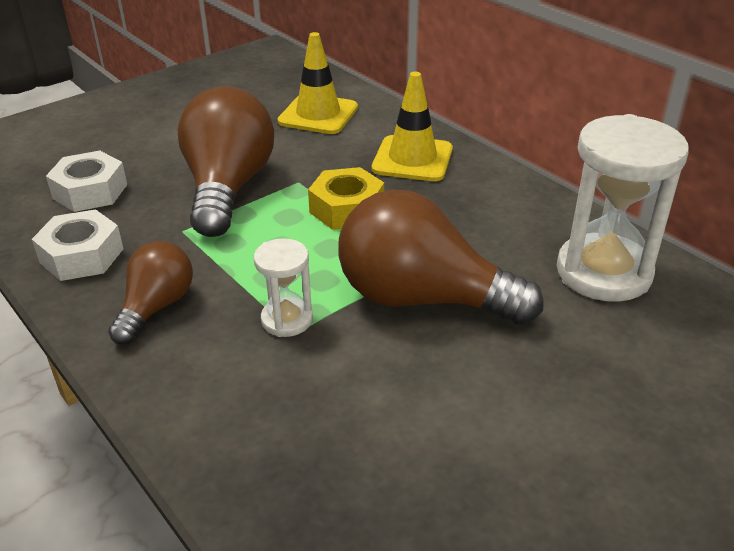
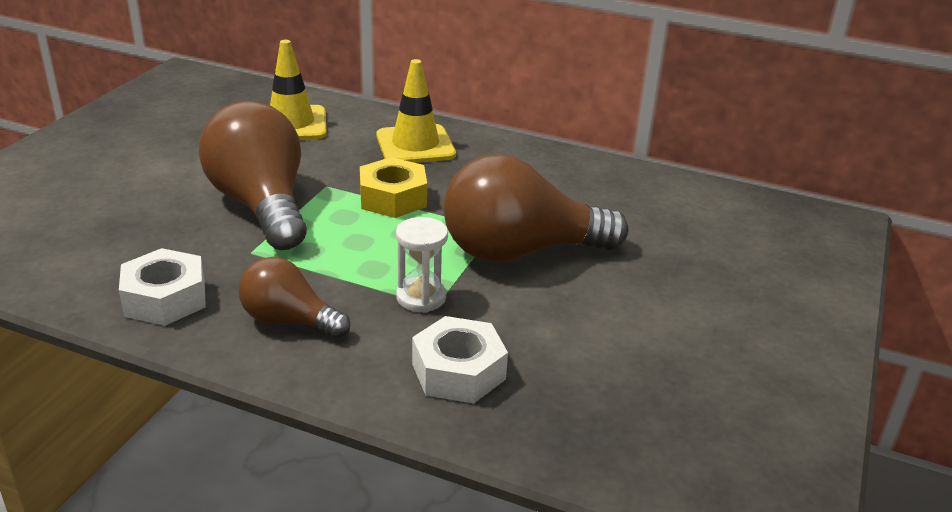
camera: 30 degrees left, 5 degrees down
white nut [46,151,127,212] -> white nut moved to [412,316,508,403]
brown light bulb [108,241,193,345] -> brown light bulb turned 60 degrees counterclockwise [238,257,350,338]
white hourglass [557,114,689,302] -> none

